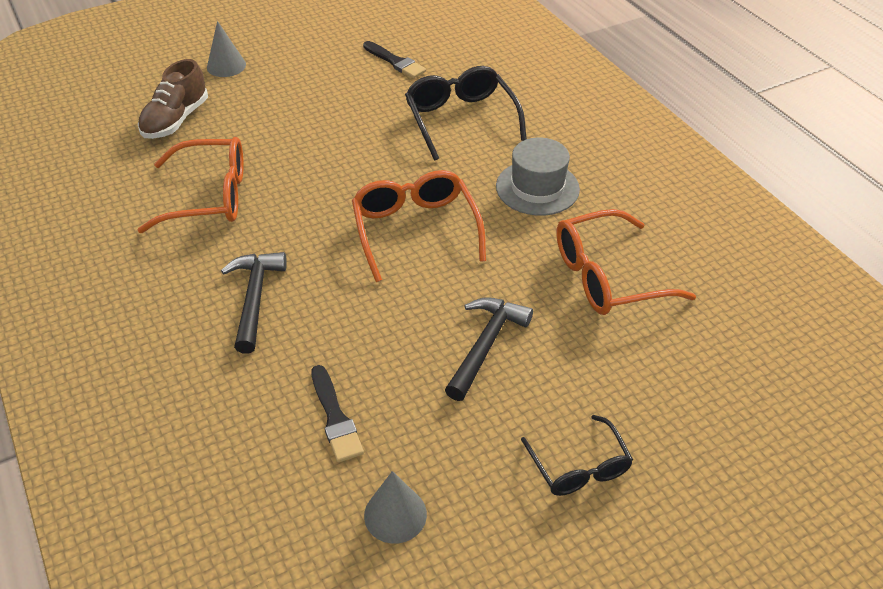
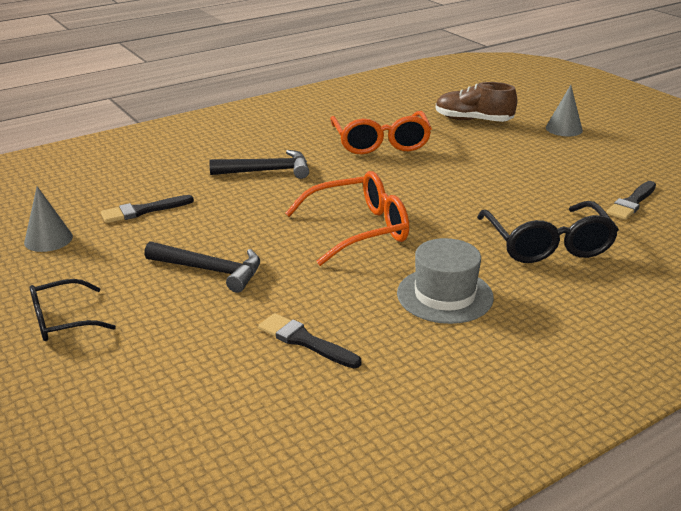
camera: 85 degrees right, 15 degrees down
black glasses [405,66,527,160] -> black glasses turned 105 degrees clockwise [477,201,619,263]
orange glasses [556,209,696,315] -> black brush [258,313,361,368]

